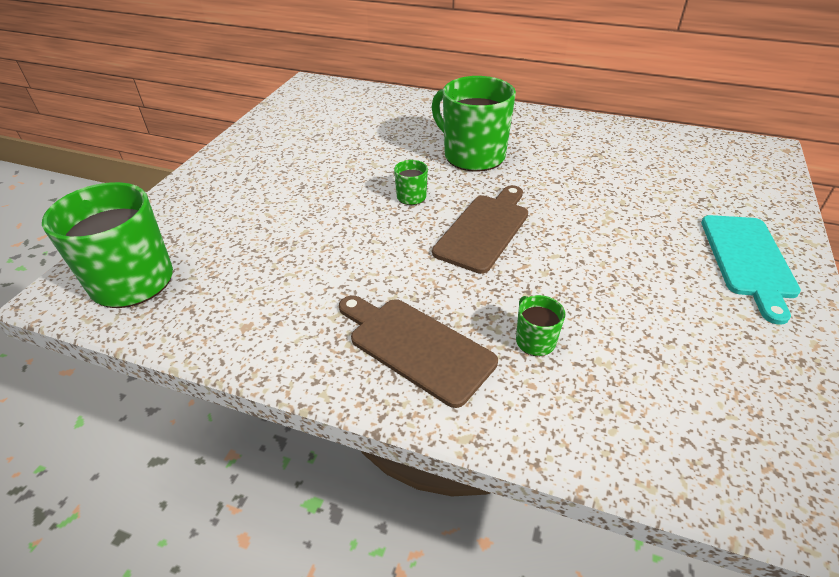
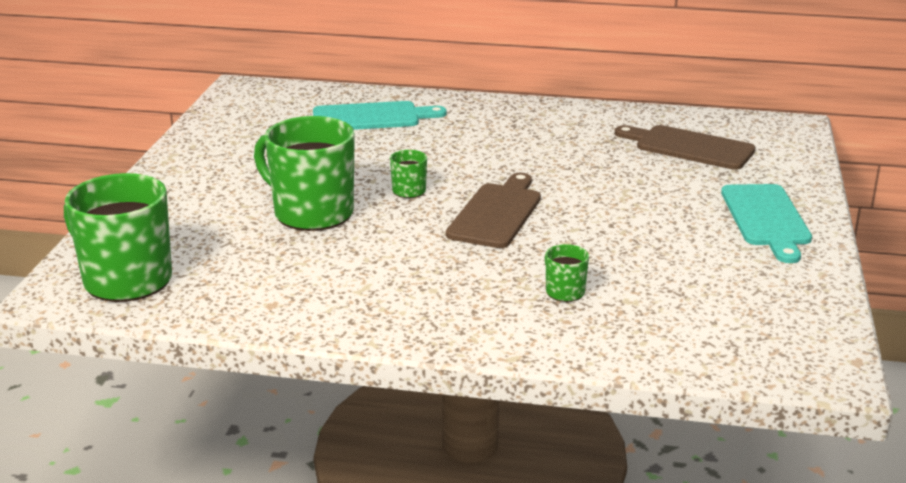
camera: 10 degrees left, 15 degrees down
brown cutting board [339,295,498,408] -> brown cutting board moved to [615,125,756,170]
green mug [431,76,516,172] -> green mug moved to [254,116,355,231]
none -> turquoise cutting board [313,101,447,130]

